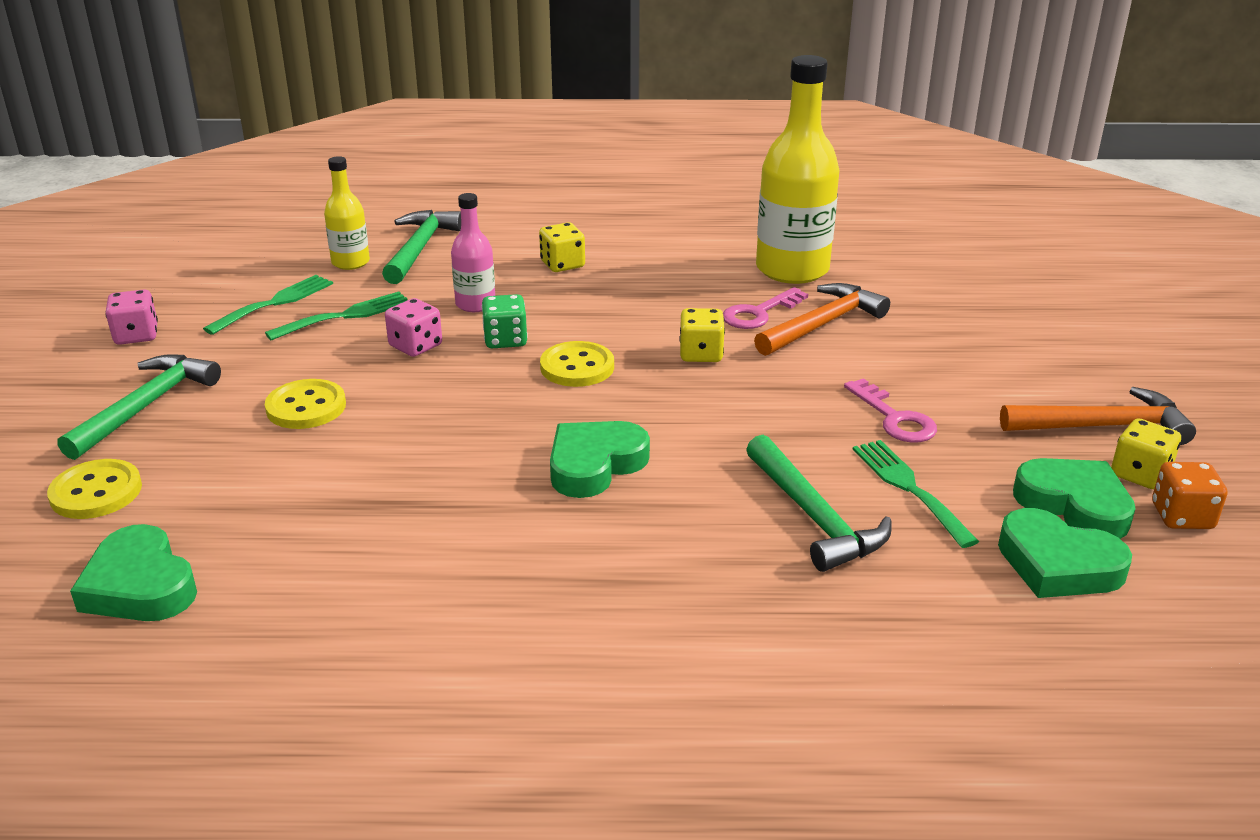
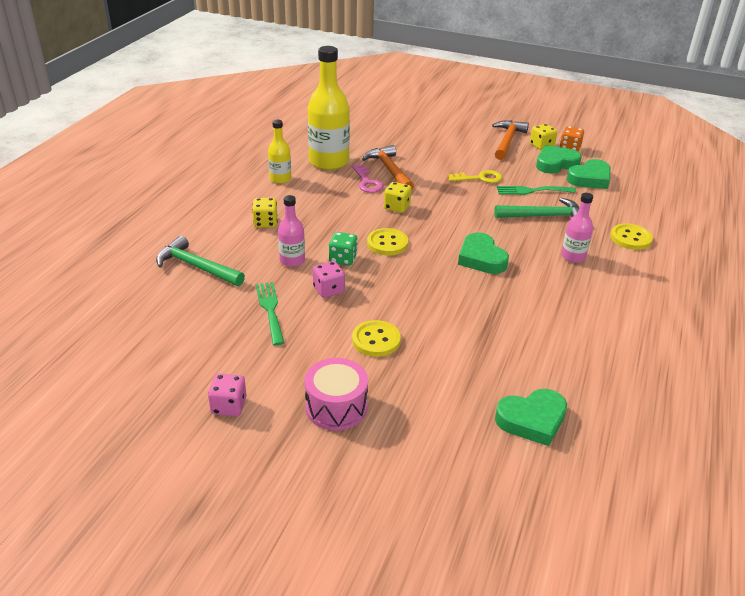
camera: 70 degrees left, 5 degrees up
yellow button [47,459,142,519] -> yellow button moved to [610,223,653,250]
green hammer [57,354,221,460] -> pink drum [304,358,368,431]
green fork [203,275,333,335] -> none
yellow bottle [324,156,370,270] -> yellow bottle moved to [268,120,291,184]
pink key [844,378,937,442] -> yellow key [448,170,503,183]
none -> pink bottle [561,193,593,263]

